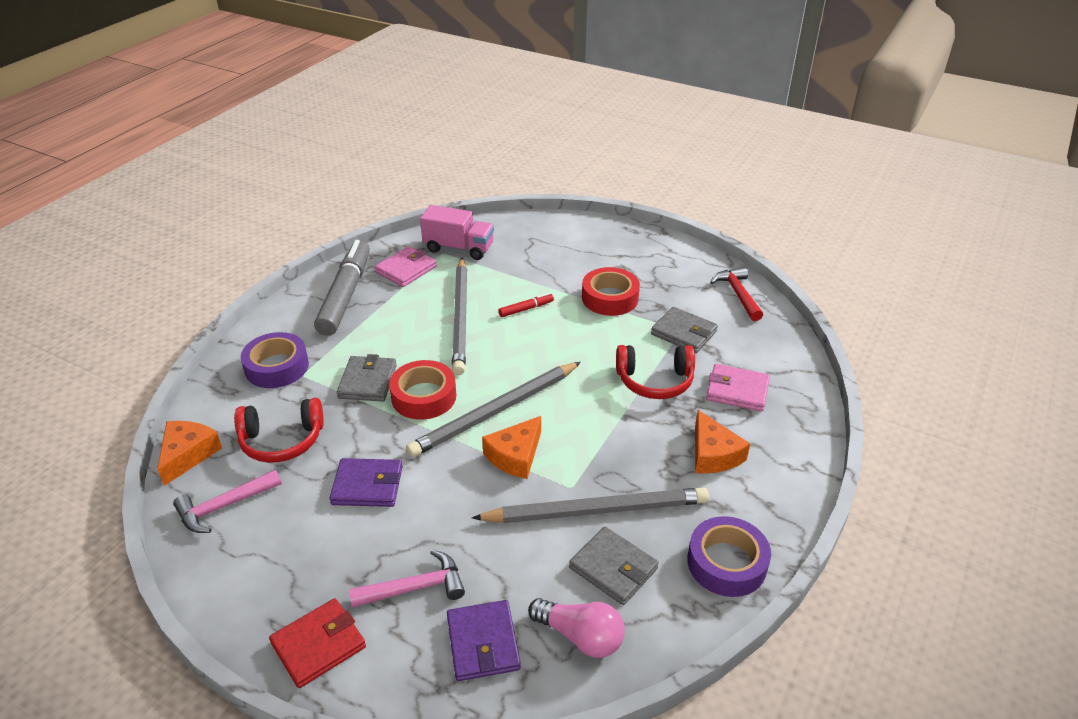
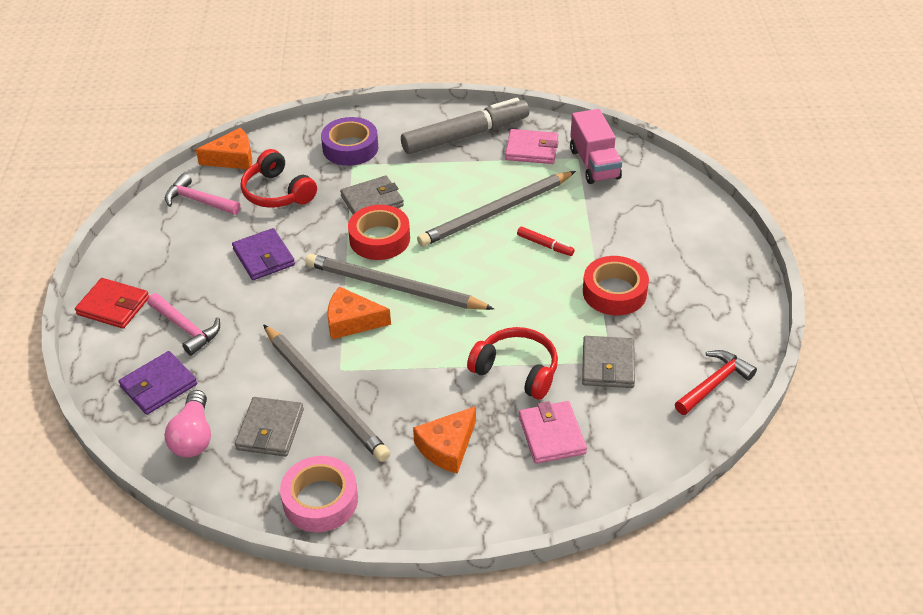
camera: 60 degrees right, 5 degrees up
red headphones [616,345,695,399] -> red headphones turned 150 degrees clockwise [467,327,558,400]
purple tape [687,516,771,597] -> pink tape [280,456,358,532]

